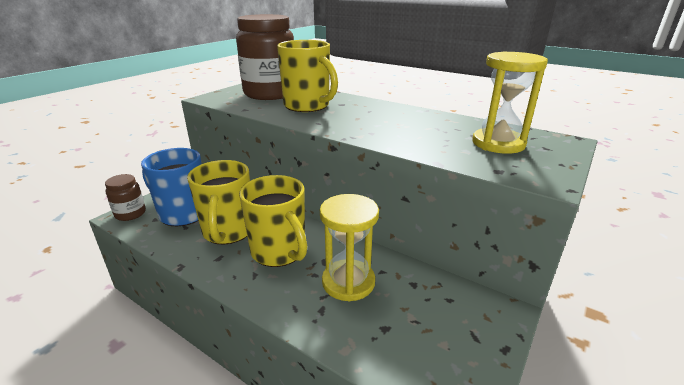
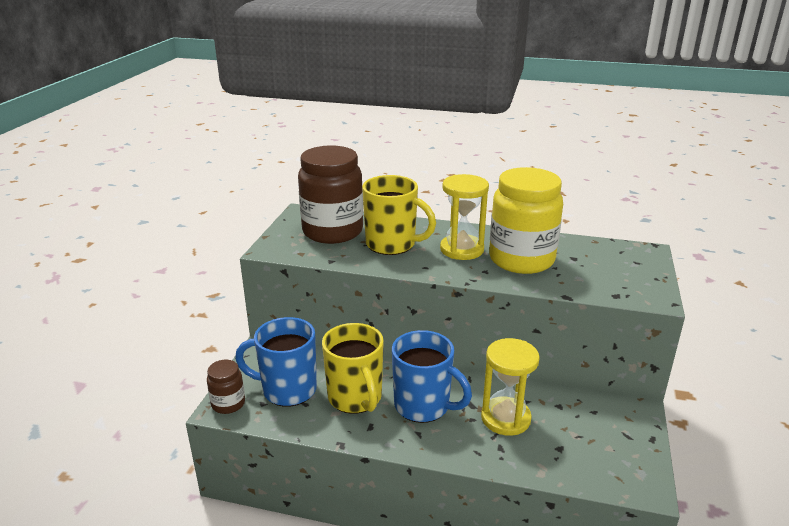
camera: 20 degrees left, 0 degrees up
yellow mug [239,175,307,267] -> blue mug [392,330,472,423]
yellow hourglass [473,51,548,154] -> yellow hourglass moved to [440,174,489,260]
none -> yellow jar [489,167,563,274]

